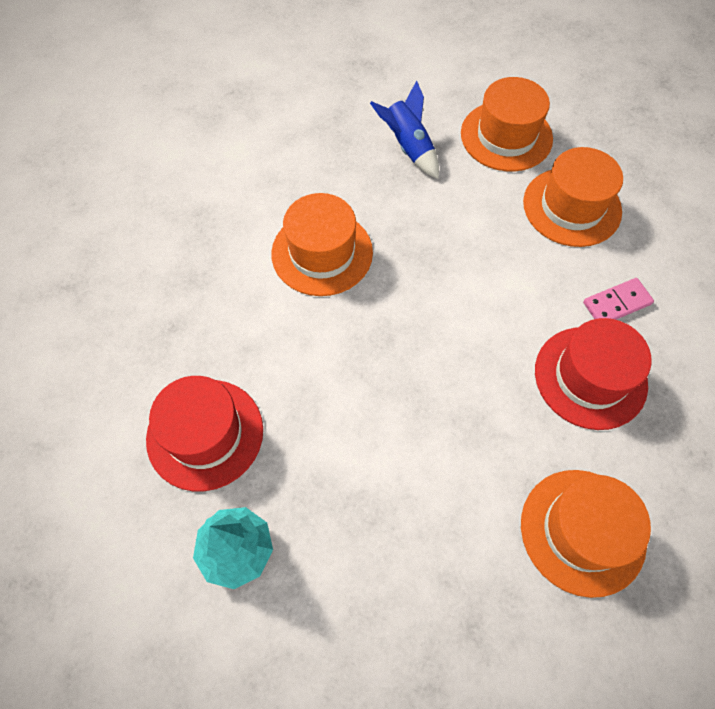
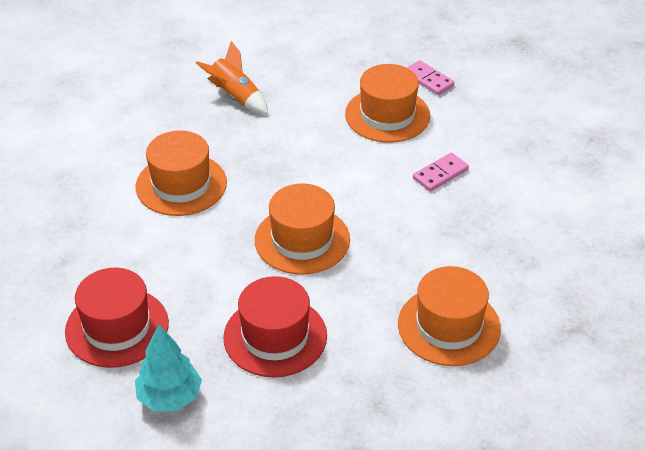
camera: 15 degrees left, 20 degrees down
blue rocket [370,80,439,179] -> orange rocket [196,41,268,114]
orange hat [461,77,553,171] -> orange hat moved to [255,183,350,275]
red hat [535,318,652,430] -> red hat moved to [223,276,327,378]
none -> pink domino [407,60,454,95]

